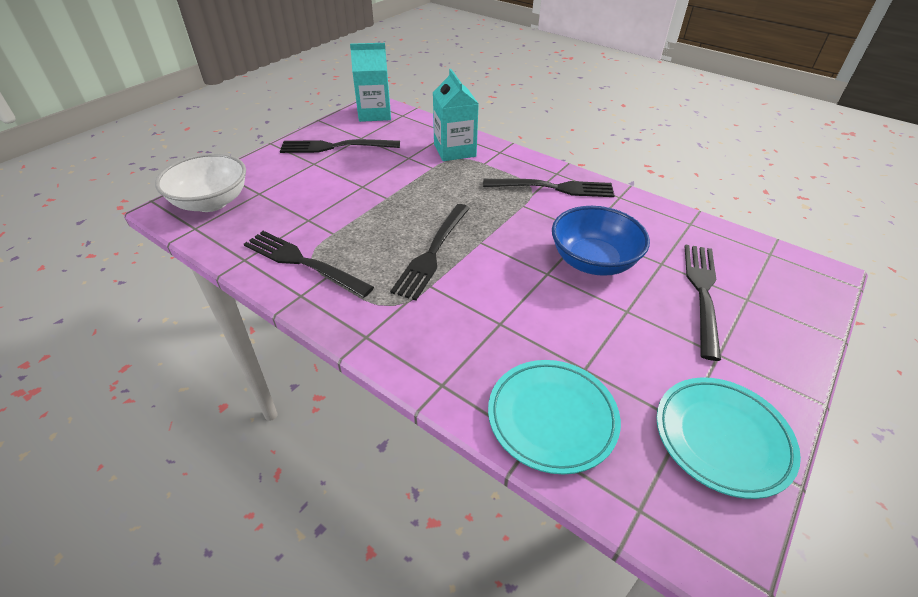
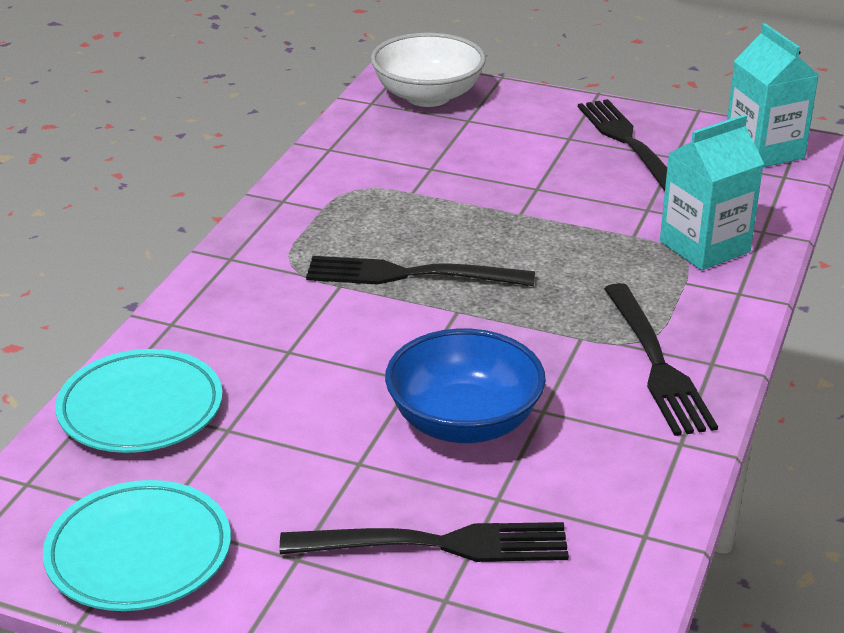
camera: 75 degrees right, 10 degrees down
black fork [244,231,374,297] -> none

